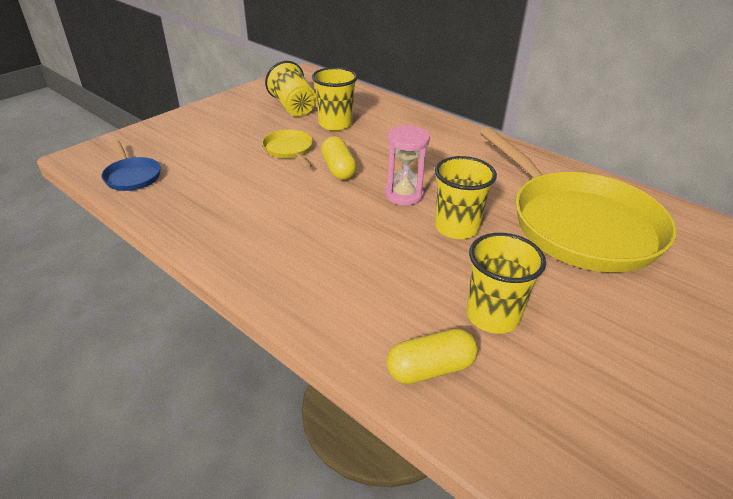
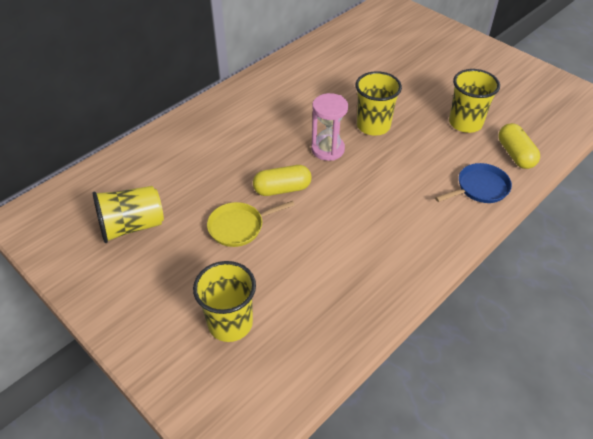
camera: 85 degrees left, 10 degrees up
blue pan [101,140,161,191] -> blue pan moved to [435,163,512,203]
yellow cup [312,67,358,131] -> yellow cup moved to [193,261,256,342]
yellow pan [480,127,677,272] -> none

